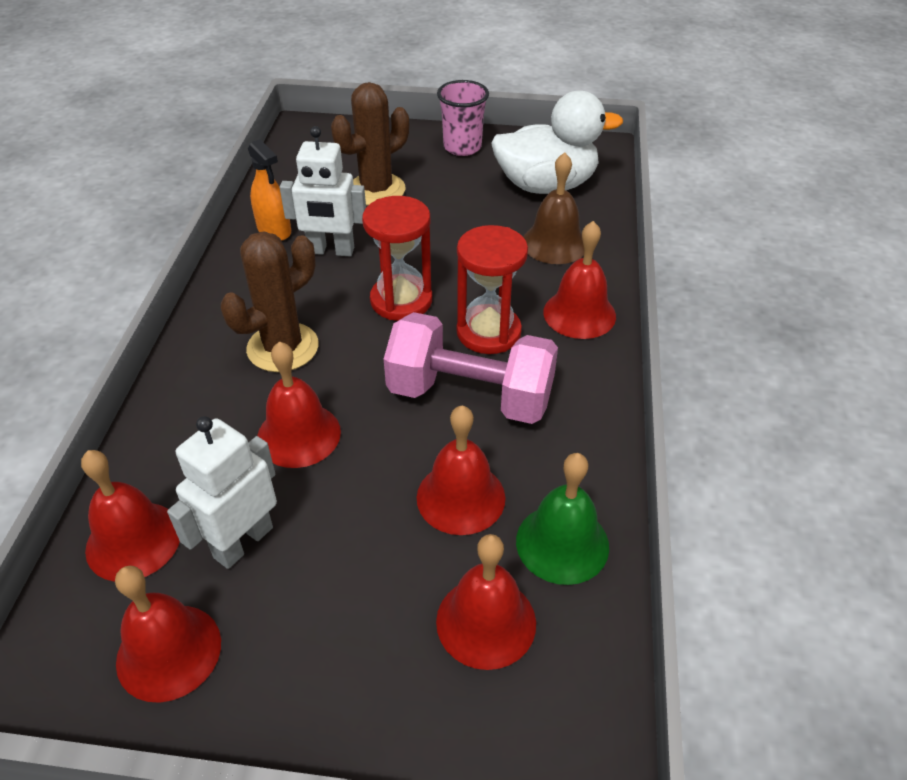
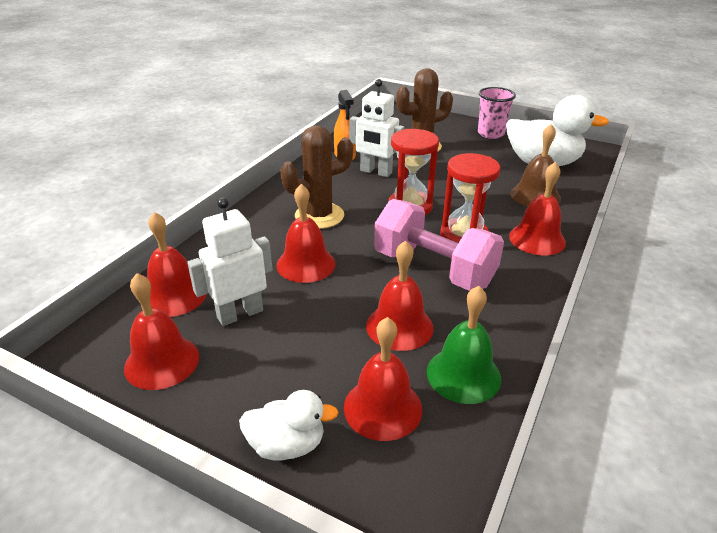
camera: 20 degrees right, 10 degrees down
none -> white duck [239,390,339,461]

